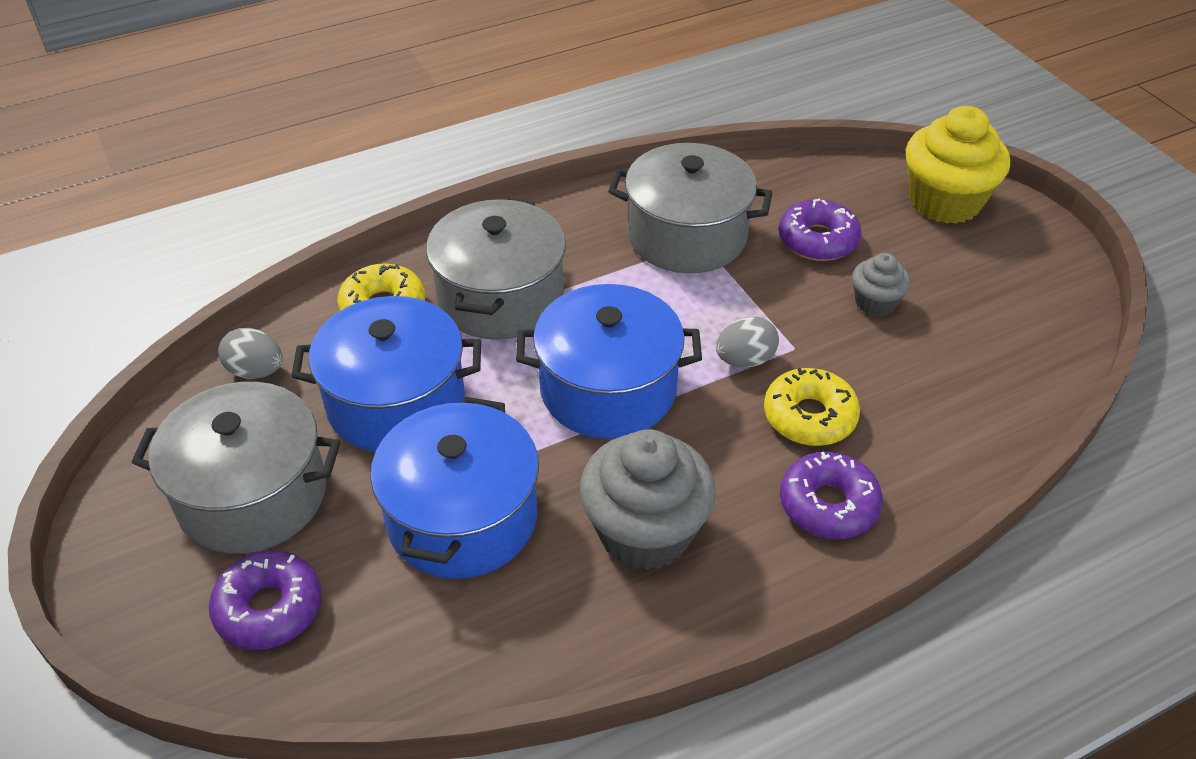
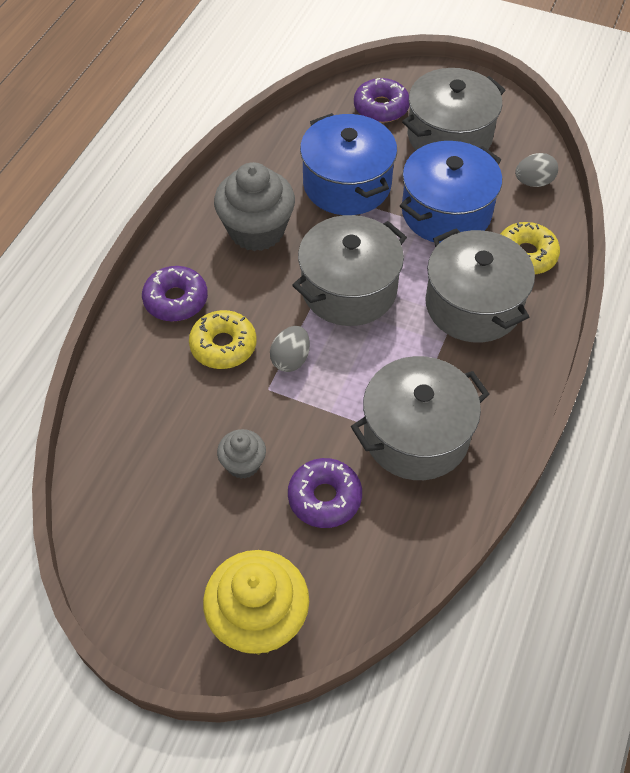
camera: 140 degrees right, 10 degrees up
blue pot [516,284,702,439] -> grey pot [292,215,407,326]

